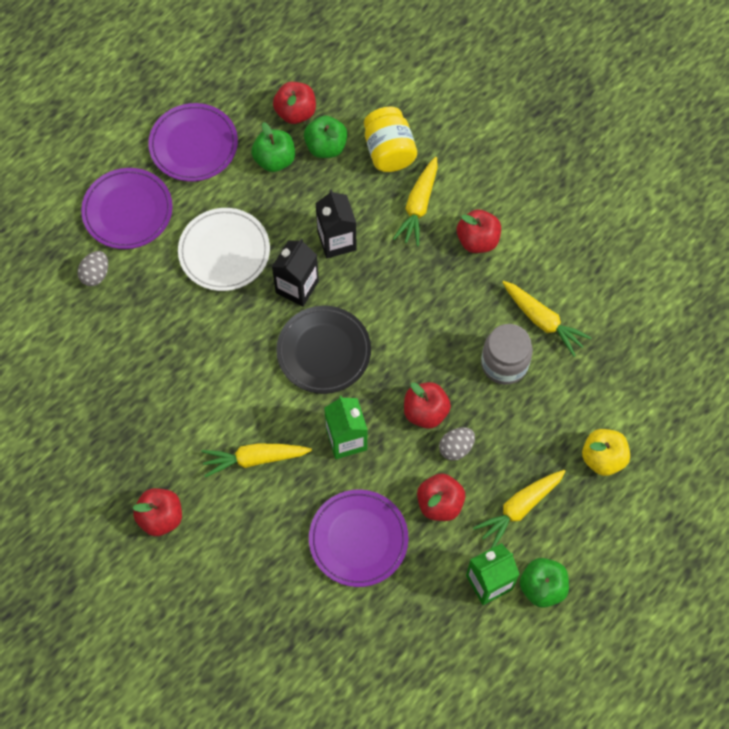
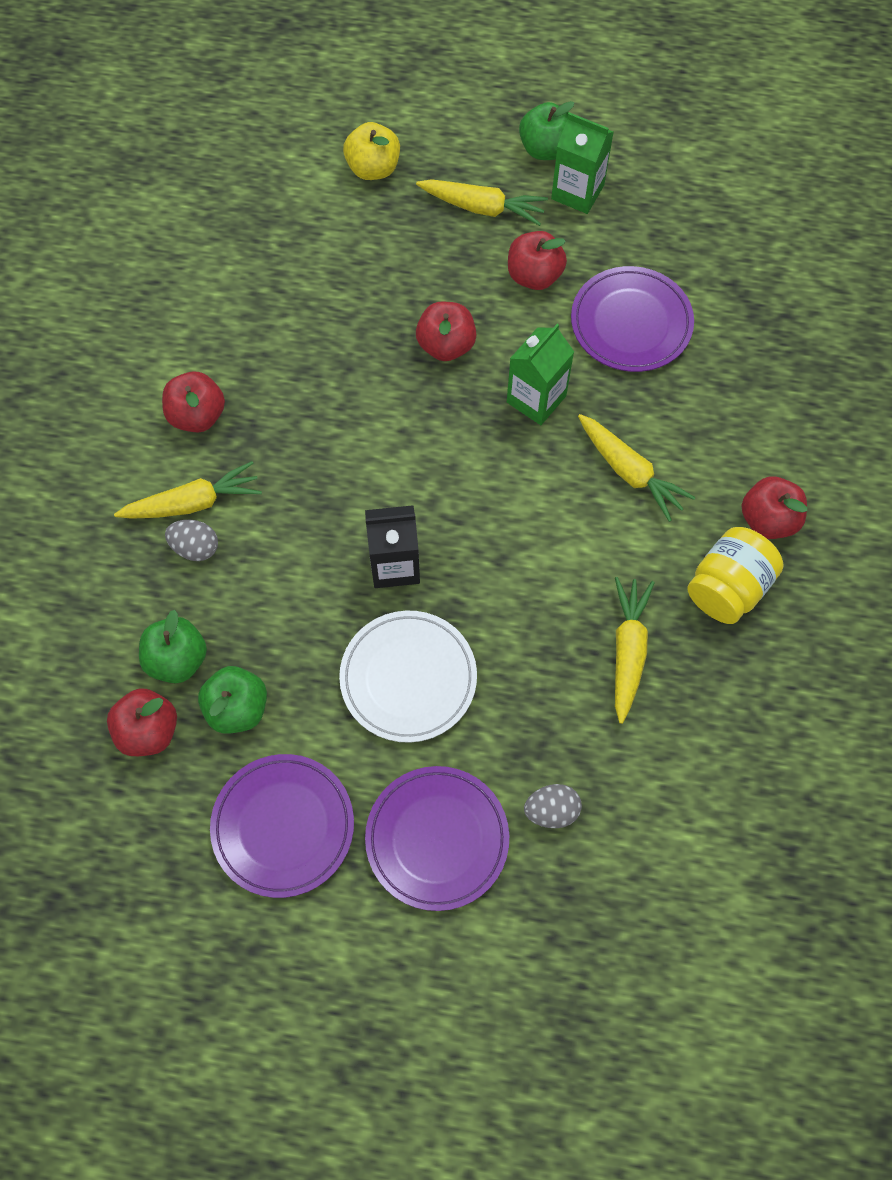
camera: 125 degrees left, 0 degrees up
black plate [276,306,371,394] -> none
black carton [315,189,357,258] -> none
yellow jar [364,107,417,172] -> yellow jar moved to [687,527,784,624]
grey egg [439,427,475,461] -> grey egg moved to [165,520,218,561]
grey jar [481,324,533,385] -> none
yellow carrot [502,281,592,357] -> yellow carrot moved to [615,577,655,724]

